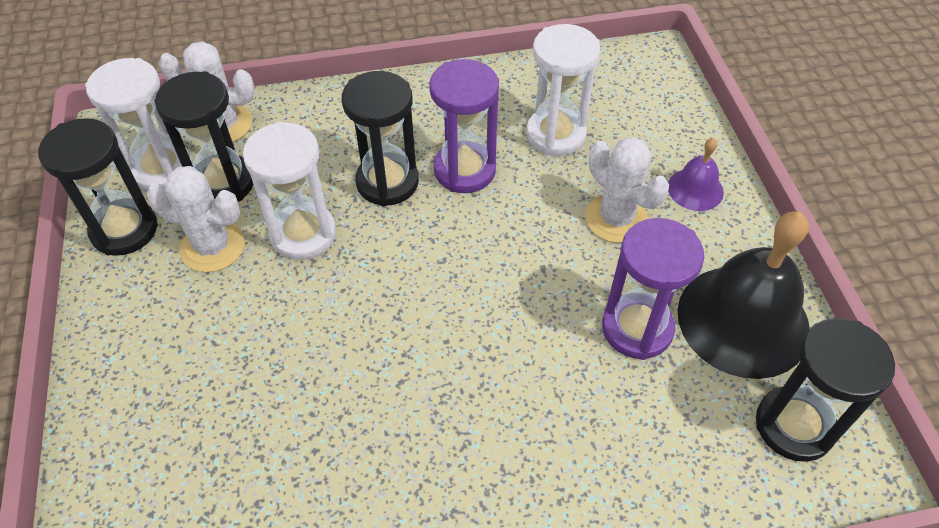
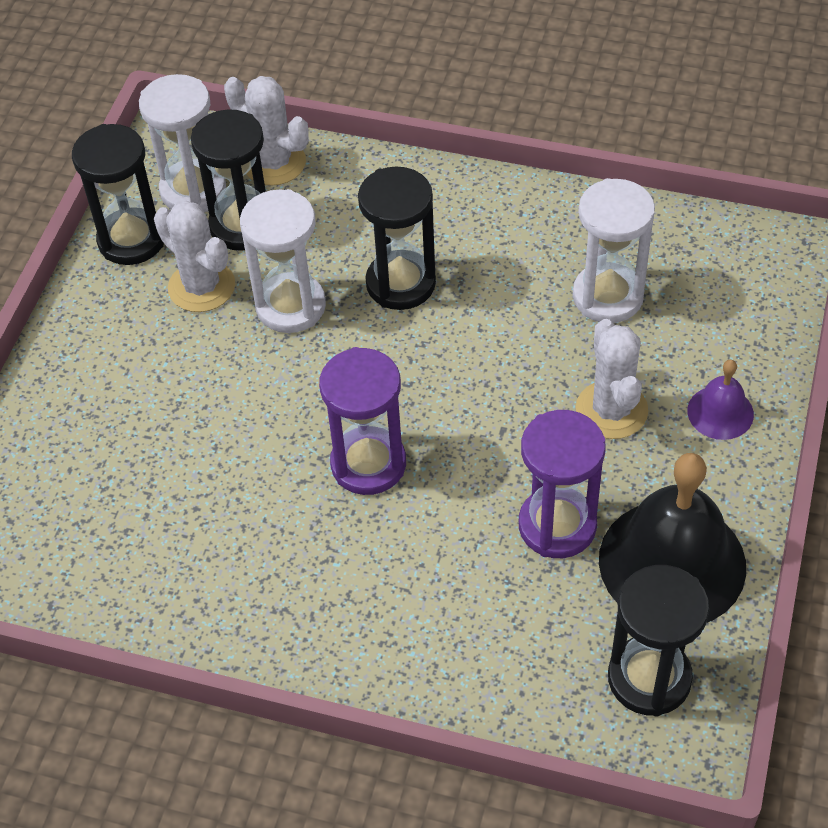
camera: 30 degrees right, 0 degrees up
purple hourglass [429,59,499,193] -> purple hourglass moved to [319,347,406,495]

